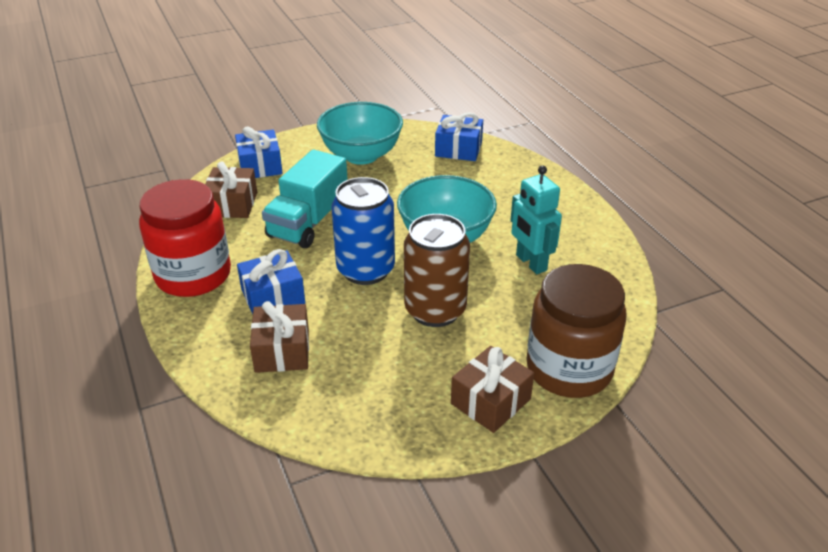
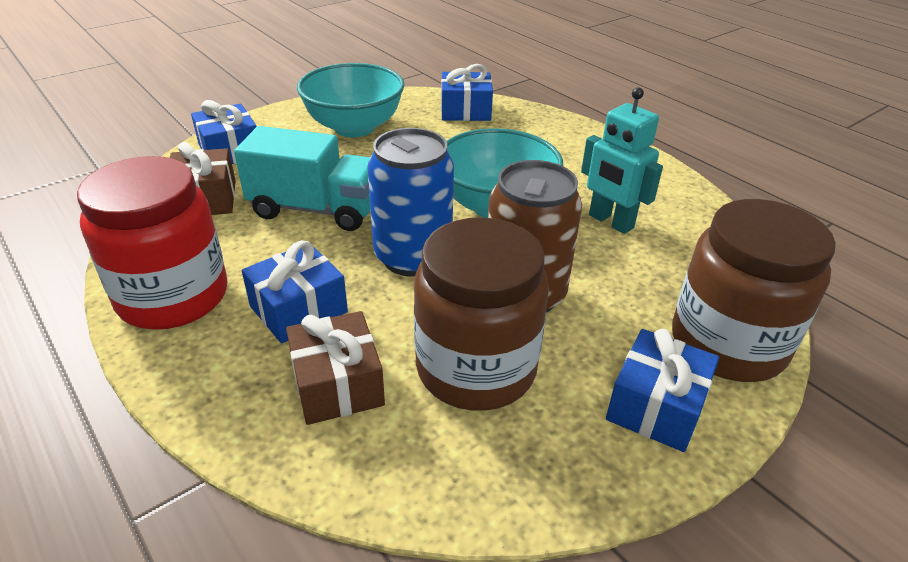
camera: 15 degrees left, 0 degrees up
turquoise truck [262,149,348,248] -> turquoise truck turned 90 degrees counterclockwise [234,126,371,231]
brown gift [451,346,534,433] -> blue gift [606,329,719,452]
none -> brown jar [414,217,549,411]

